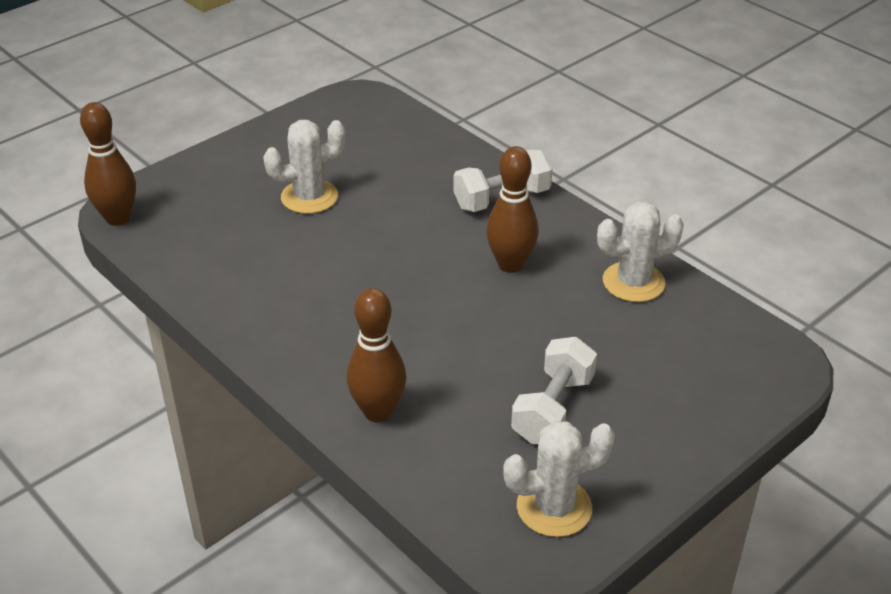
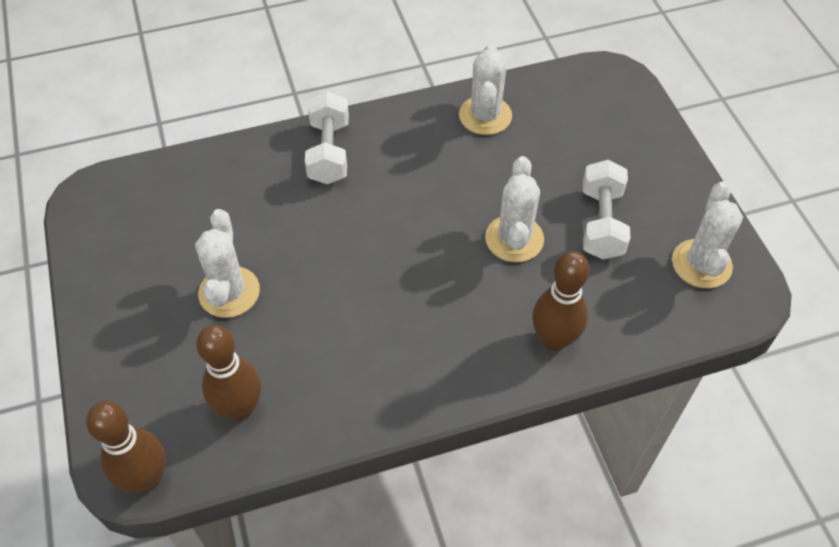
camera: 65 degrees left, 15 degrees up
brown bowling pin [486,146,539,273] -> brown bowling pin moved to [196,325,261,421]
white dumbbell [511,337,597,444] -> white dumbbell turned 45 degrees clockwise [583,160,630,259]
none -> white cactus [485,156,544,262]

